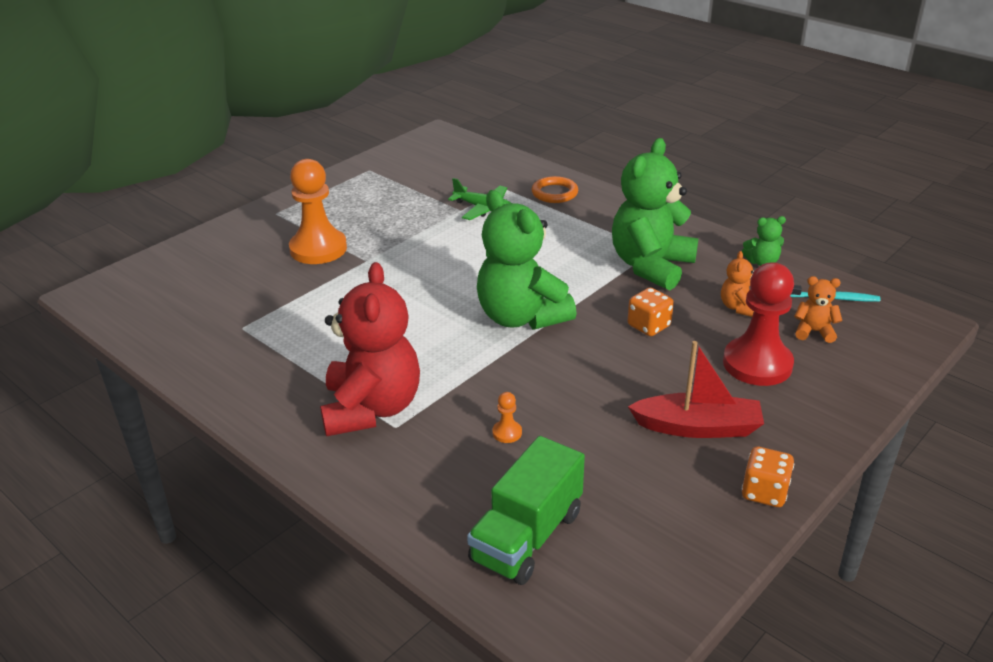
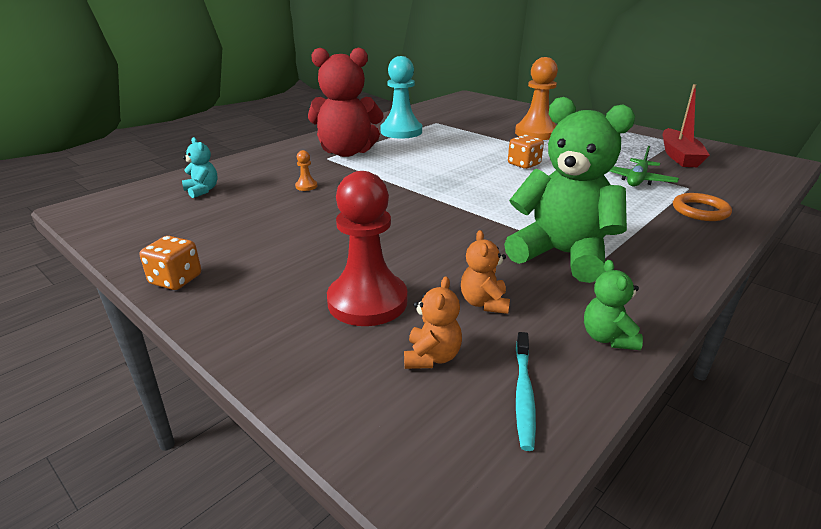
camera: 90 degrees right, 5 degrees down
green truck [467,436,585,585] -> turquoise teddy bear [182,137,218,198]
green teddy bear [477,190,577,330] -> none
orange dice [628,288,674,336] -> orange dice moved to [508,135,544,169]
red boat [628,341,764,438] -> red boat moved to [663,84,710,167]
orange teddy bear [721,251,754,317] -> orange teddy bear turned 105 degrees counterclockwise [461,230,510,314]
none -> turquoise pawn [380,56,422,139]

